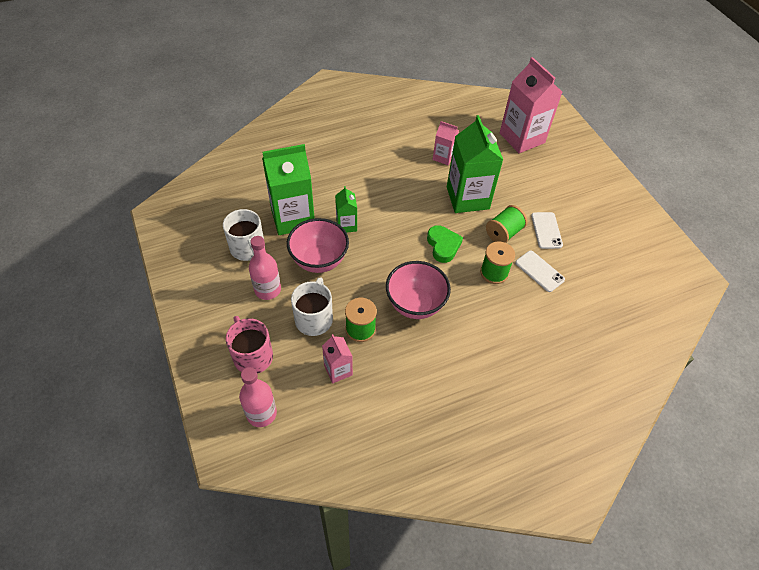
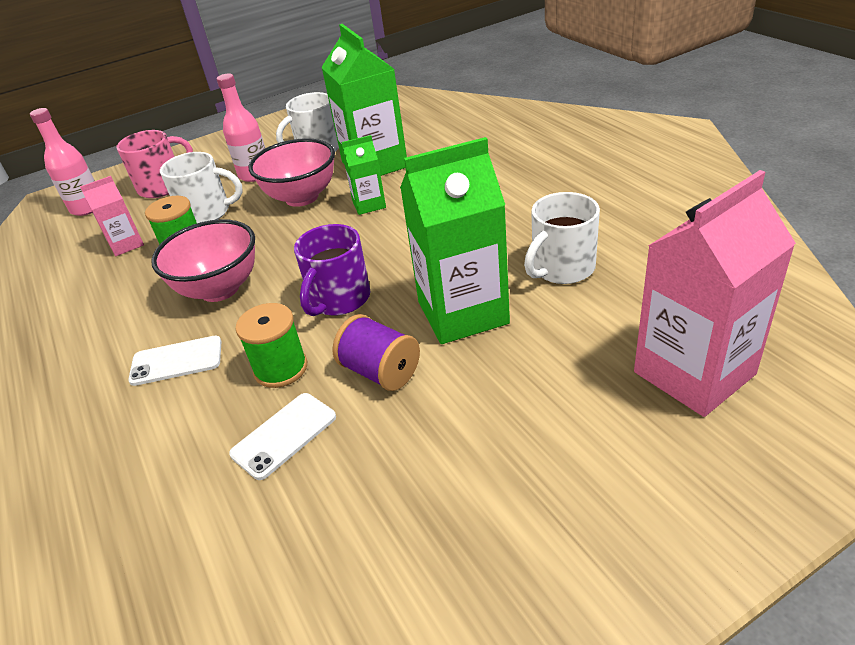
camera: 90 degrees right, 15 degrees down
green heart [427,225,463,263] -> purple mug [294,224,371,316]
pink carton [433,121,459,165] -> white mug [524,192,600,284]
green spool [486,205,528,243] -> purple spool [333,314,420,391]
white phone [531,212,563,249] -> white phone moved to [128,336,222,386]

